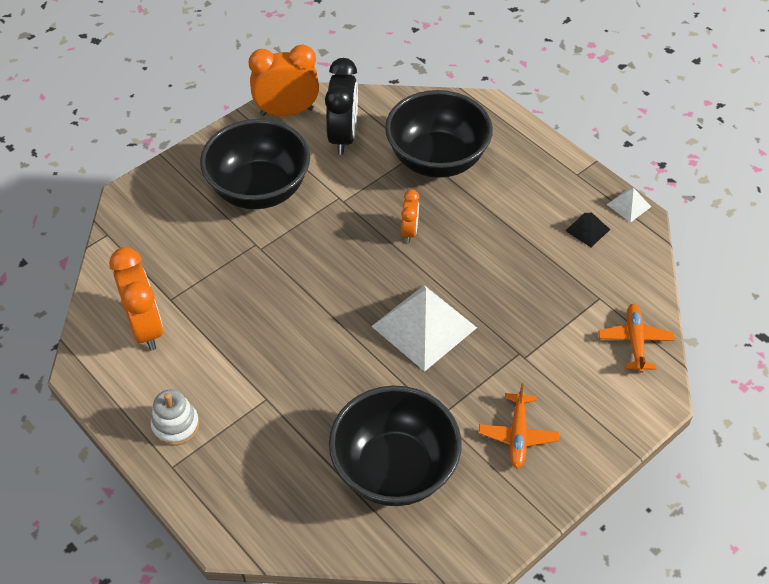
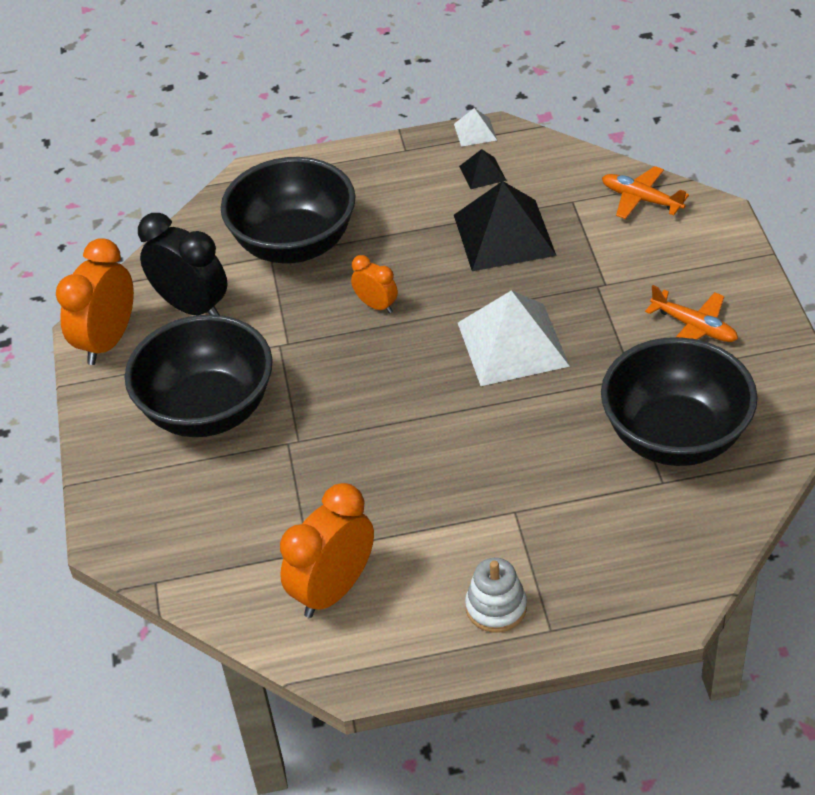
camera: 55 degrees left, 5 degrees down
orange clock [109,247,163,350] -> orange clock turned 60 degrees counterclockwise [280,483,374,618]
none -> black pyramid [454,181,557,271]

